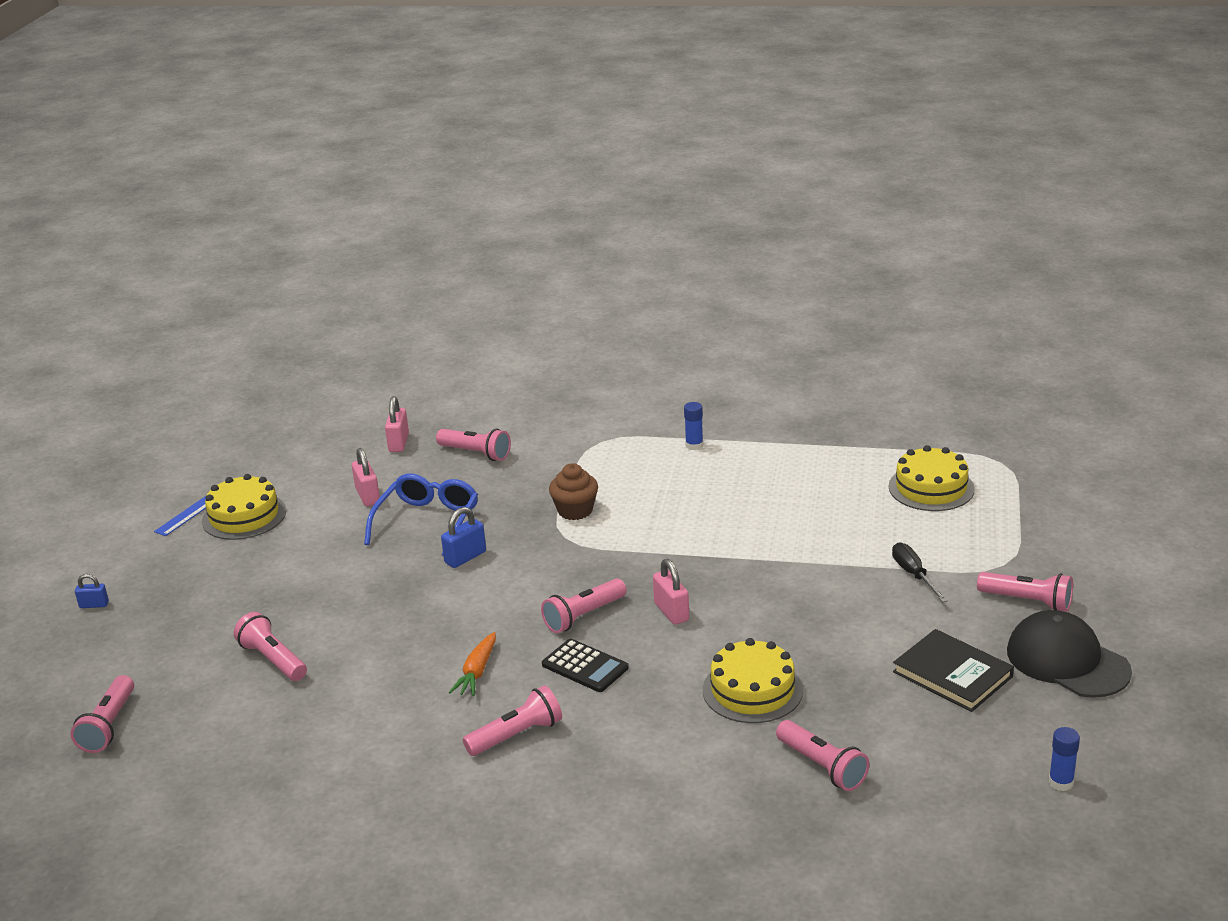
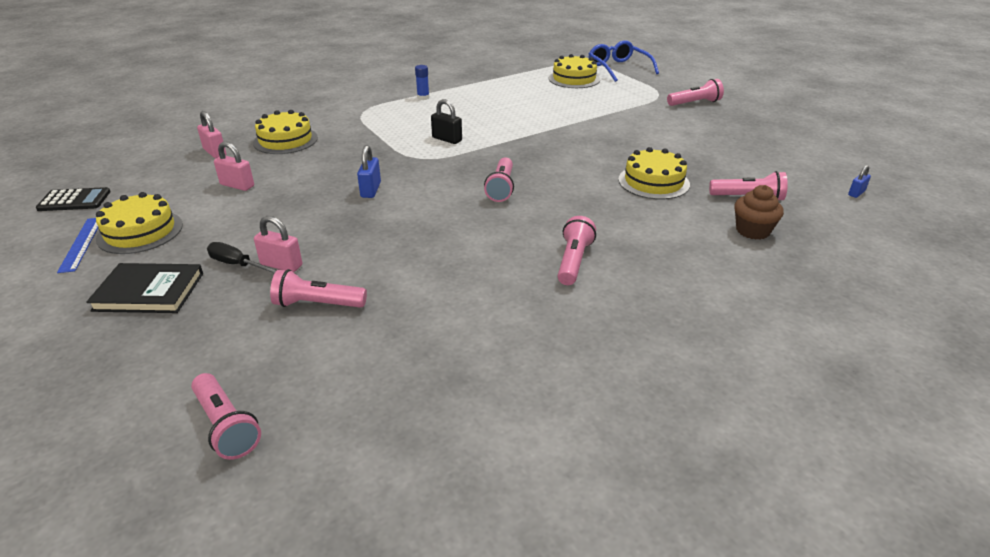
camera: 45 degrees left, 5 degrees up
blue padlock [75,574,109,608] -> blue padlock moved to [848,165,871,198]
blue glasses [364,474,478,555] -> blue glasses moved to [588,40,659,82]
pink flashlight [436,429,511,461] -> yellow cake [253,110,318,154]
orange carrot [449,632,496,696] -> none
black calculator [542,639,629,692] -> black calculator moved to [36,187,111,211]
brown cupcake [549,463,598,520] -> brown cupcake moved to [734,185,784,239]
pink padlock [653,559,689,625] -> pink padlock moved to [254,216,302,272]
black screwdriver [892,542,948,602] -> black screwdriver moved to [207,242,277,274]
black book [893,629,1014,712] -> black book moved to [86,263,203,313]
black cap [1007,610,1132,698] -> none
blue glue stick [1049,727,1080,791] -> none
none -> black padlock [431,99,462,144]

